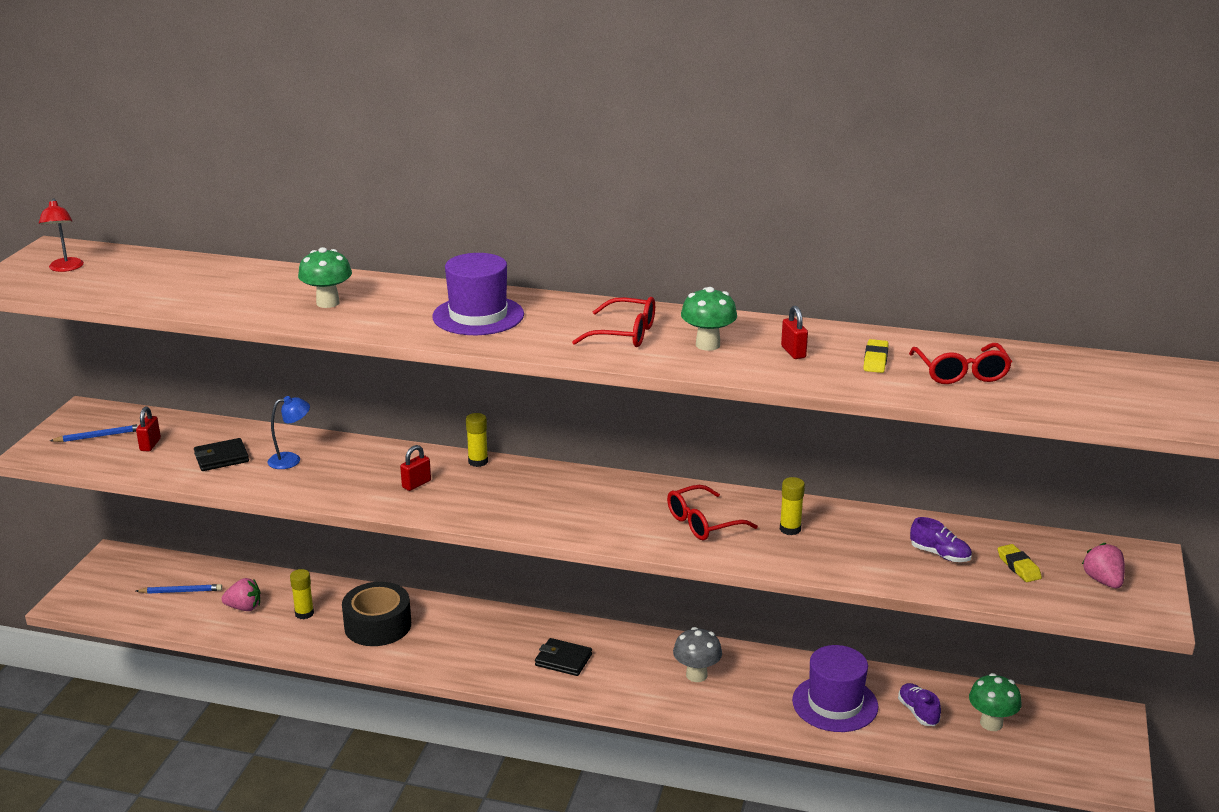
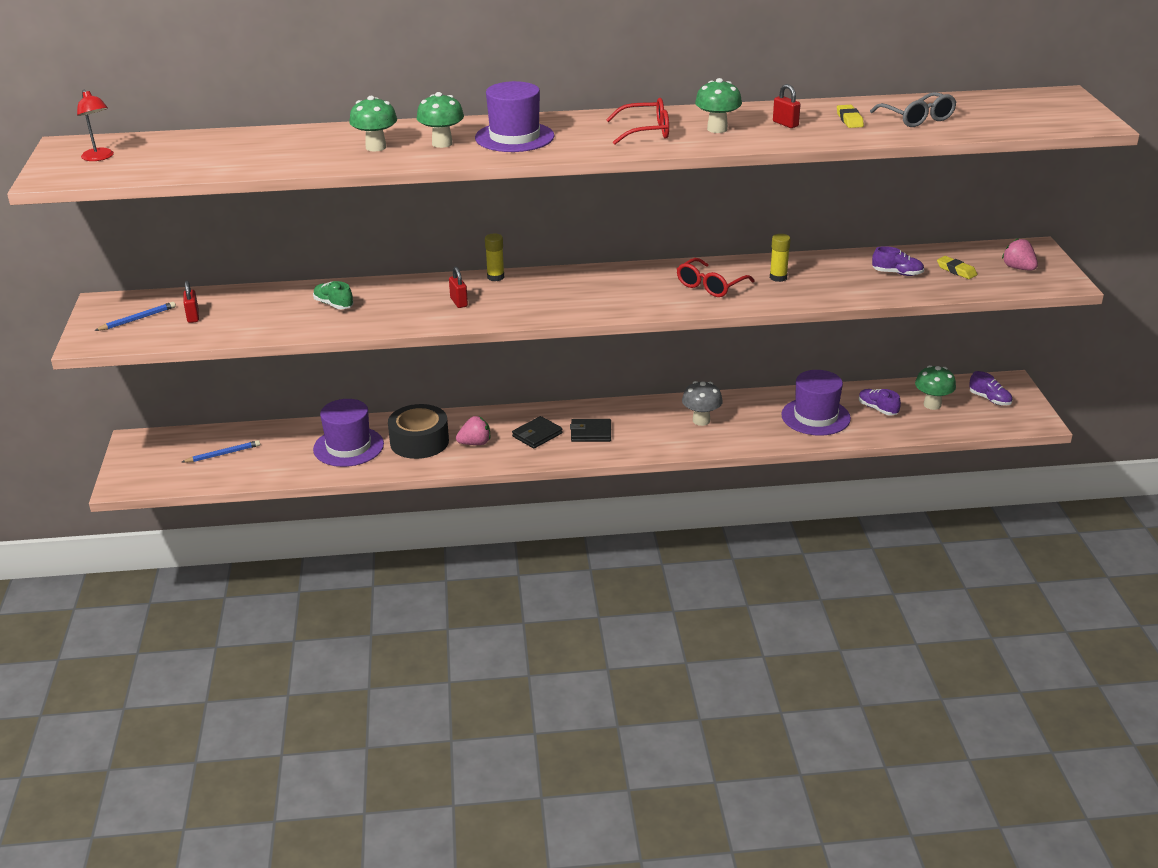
camera: 20 degrees left, 5 degrees up
black wallet [194,438,249,471] -> black wallet moved to [512,416,562,449]
pink strawberry [221,578,260,611] -> pink strawberry moved to [456,416,490,445]
blue lamp [268,396,310,469] -> green shoe [313,281,353,309]
yellow glue stick [290,569,314,619] -> purple hat [313,399,384,467]
red padlock [400,445,431,491] -> red padlock turned 45 degrees counterclockwise [449,267,468,308]
red glasses [909,343,1012,384] -> grey glasses [870,92,956,127]
none -> green mushroom [417,92,464,148]
none -> purple shoe [969,371,1012,405]

